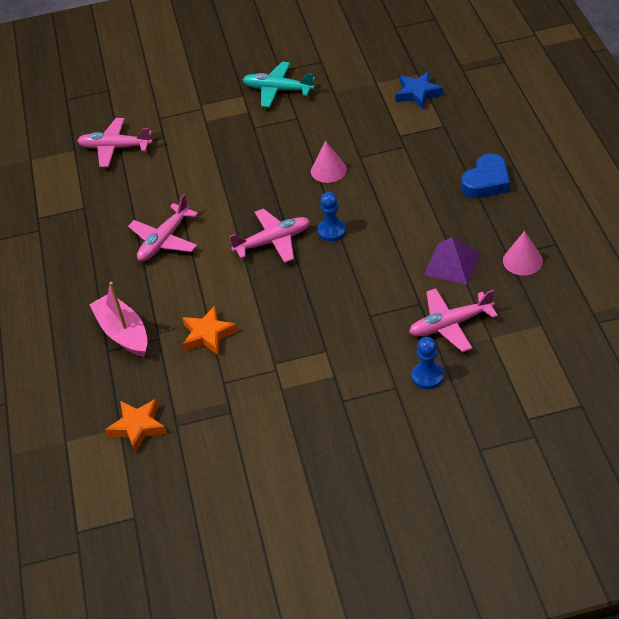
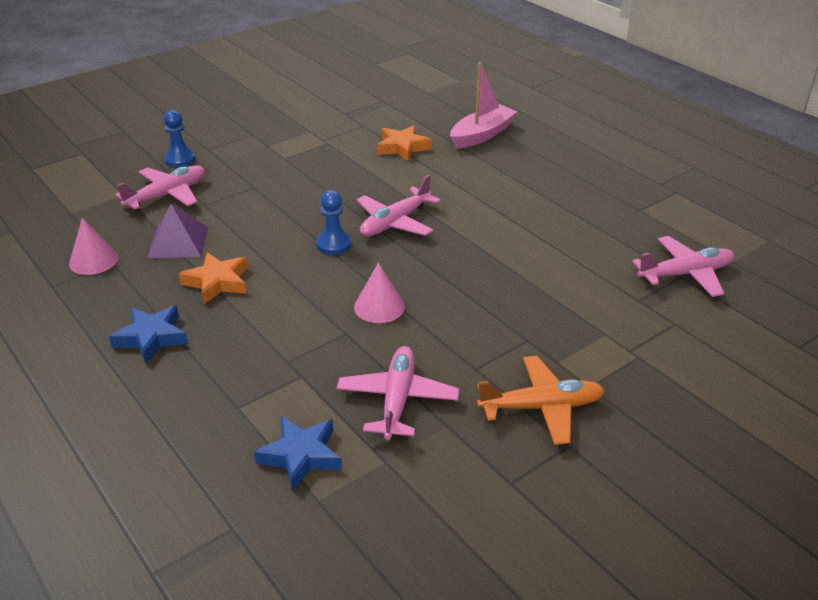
camera: 150 degrees right, 10 degrees down
pink boat [89,281,148,357] -> pink boat turned 75 degrees counterclockwise [450,62,518,149]
orange star [105,399,167,453] -> orange star moved to [179,252,248,304]
pink plane [128,194,198,261] -> pink plane moved to [337,346,459,440]
turquoise plane [242,62,315,107] -> orange plane [477,356,605,445]
blue heart [461,154,510,198] -> blue star [109,306,188,364]

